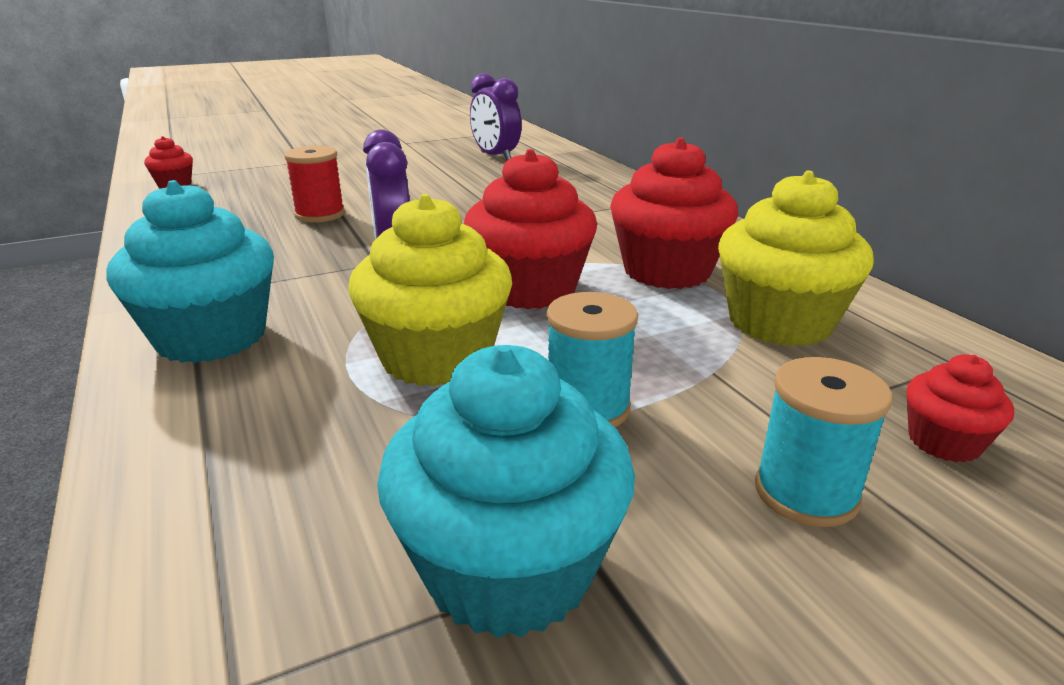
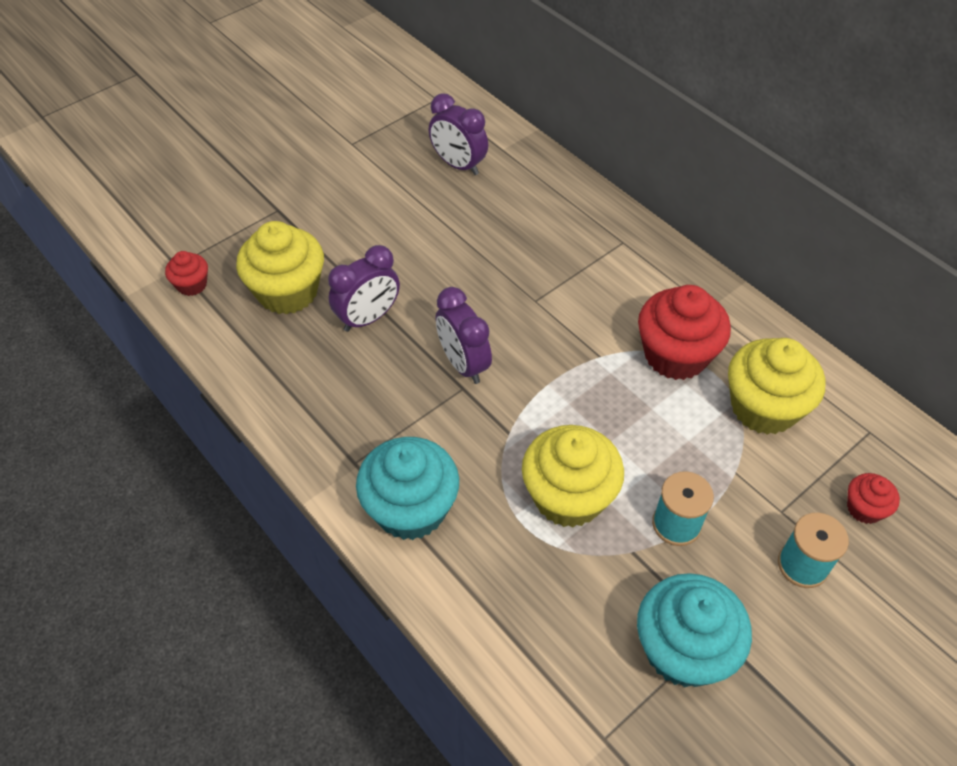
camera: 15 degrees left, 25 degrees up
red spool [284,146,345,223] -> purple clock [328,245,400,332]
red cupcake [464,149,597,309] -> none
none -> yellow cupcake [236,221,324,315]

